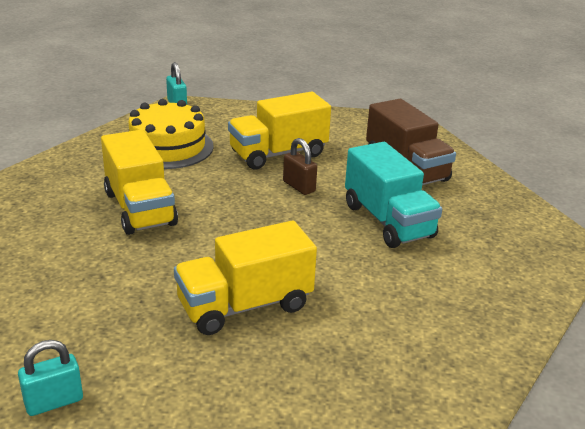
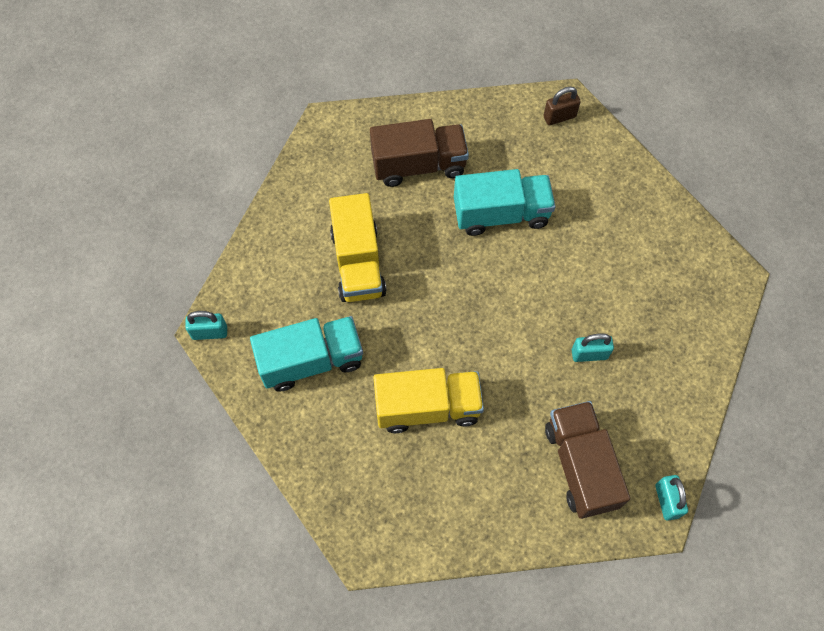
camera: 70 degrees left, 35 degrees up
yellow cake [129,99,214,169] -> turquoise truck [250,316,363,392]
yellow truck [174,221,317,335] -> turquoise padlock [572,333,614,362]
brown padlock [283,138,317,195] -> brown padlock moved to [544,87,581,125]
none -> brown truck [545,401,630,519]

